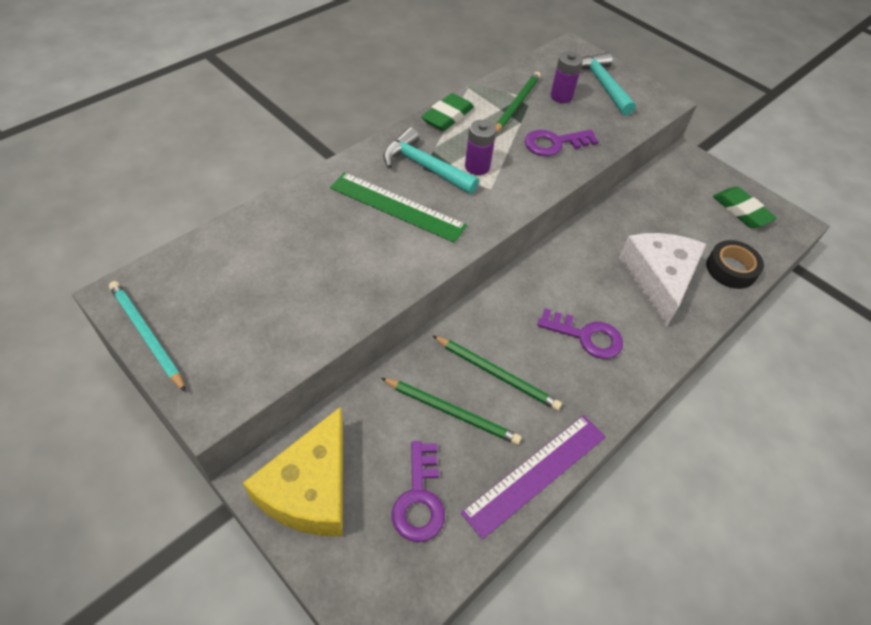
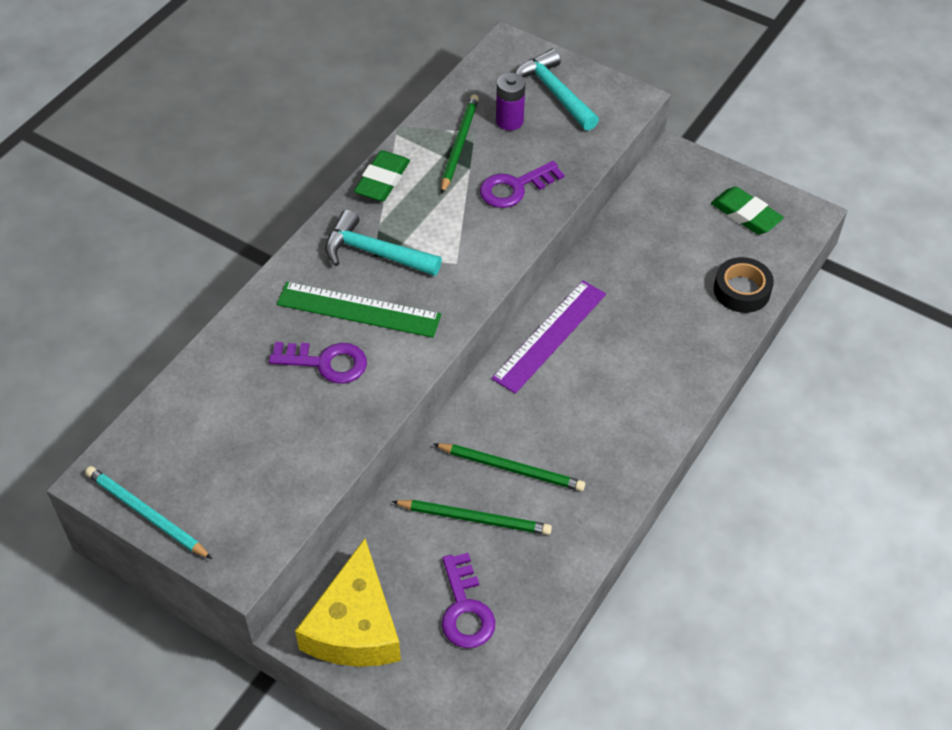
camera: 10 degrees left, 0 degrees up
purple ruler [461,415,605,539] -> purple ruler moved to [492,280,606,394]
purple battery [465,120,496,175] -> none
purple key [537,308,623,359] -> purple key moved to [269,342,367,384]
white cheese [619,233,706,327] -> none

